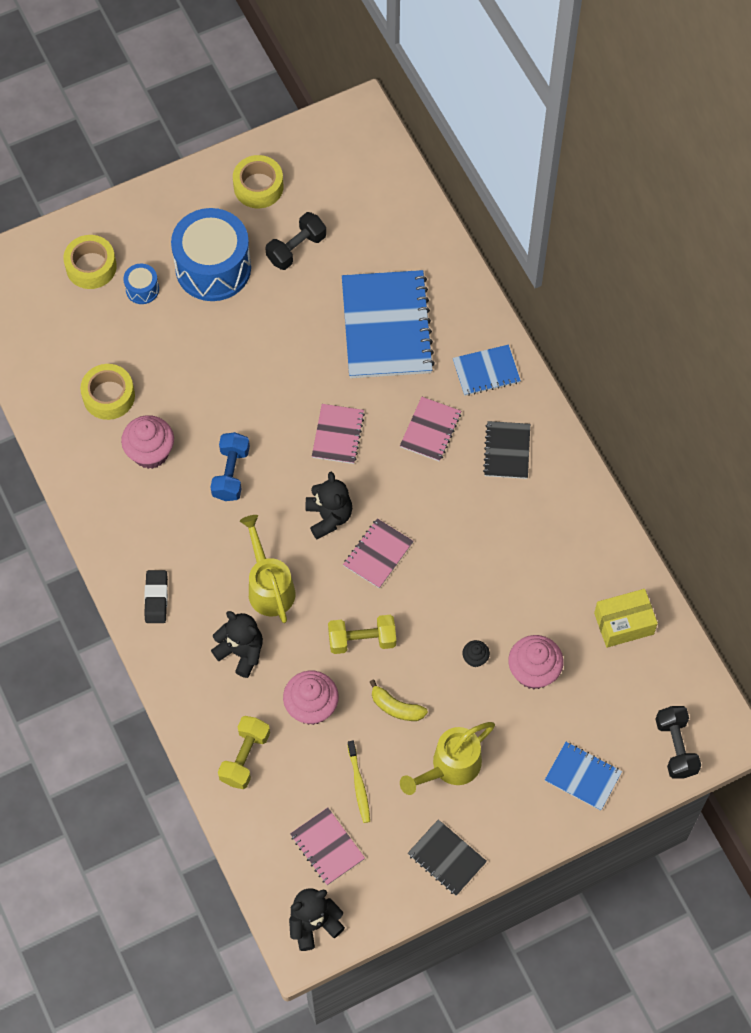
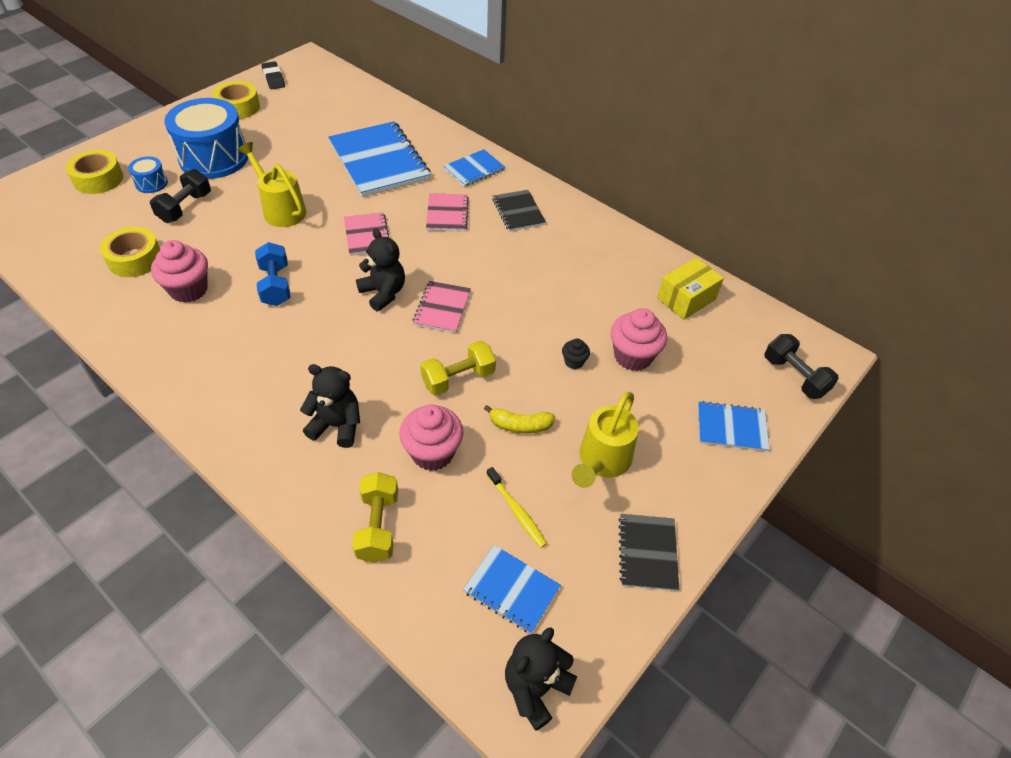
camera: 25 degrees left, 15 degrees down
black eraser [144,570,168,623] -> black eraser moved to [261,61,285,89]
yellow watering can [240,515,295,623] -> yellow watering can moved to [238,142,306,227]
black dumbbell [265,212,326,270] -> black dumbbell moved to [150,169,211,223]
pink notebook [290,808,365,885] -> blue notebook [463,545,561,634]
black notebook [408,819,487,896] -> black notebook turned 75 degrees clockwise [618,514,679,591]

